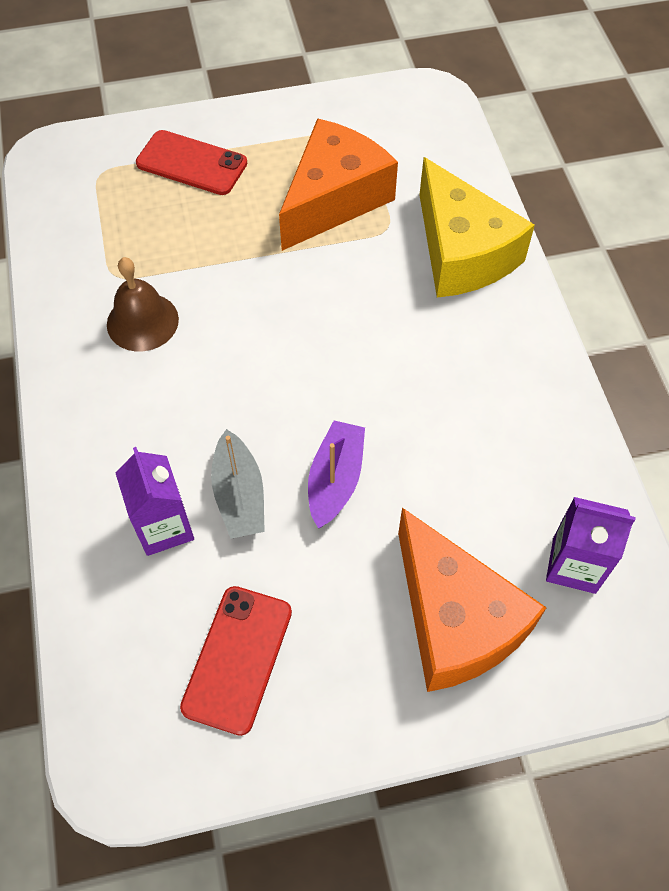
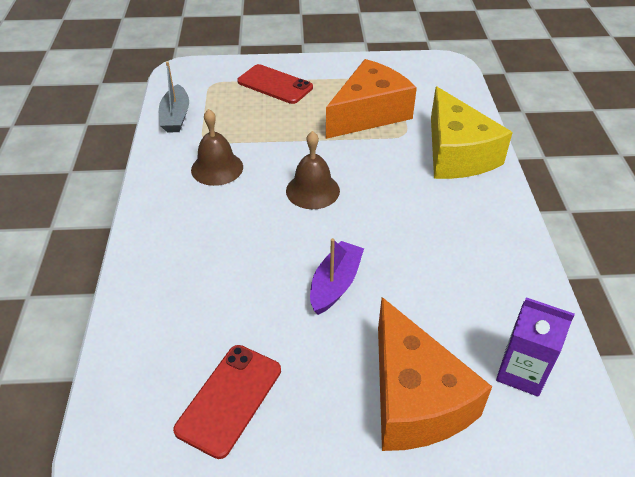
camera: 10 degrees right, 15 degrees down
purple carton [116,447,194,556] -> none
grey boat [211,429,265,539] -> grey boat moved to [159,62,189,133]
none -> brown bell [286,131,340,209]

